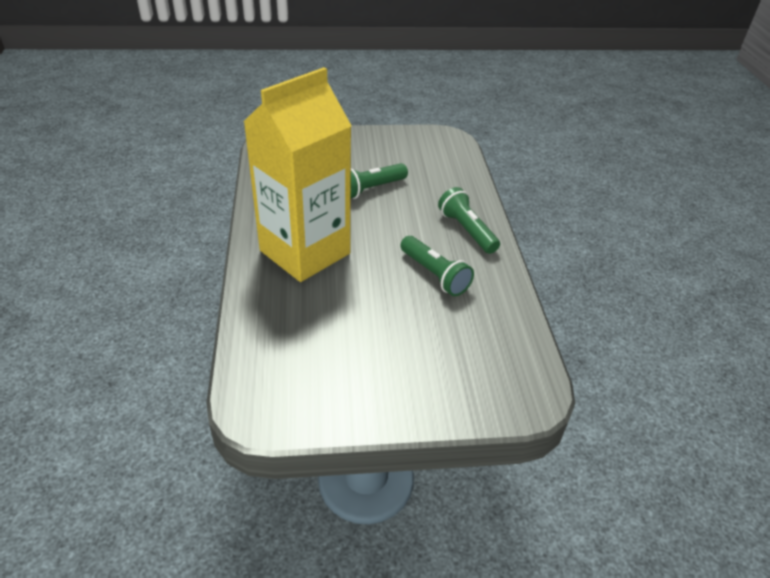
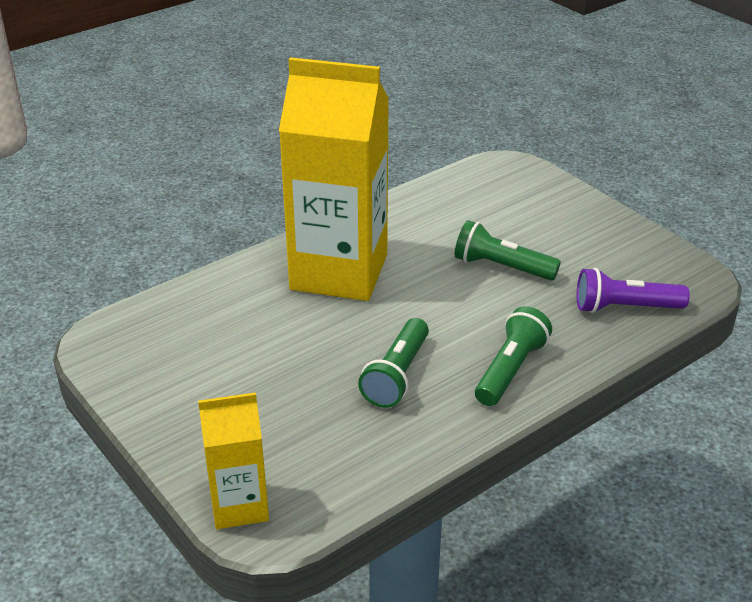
camera: 60 degrees right, 5 degrees down
none -> yellow carton [198,393,269,529]
none -> purple flashlight [577,268,690,313]

